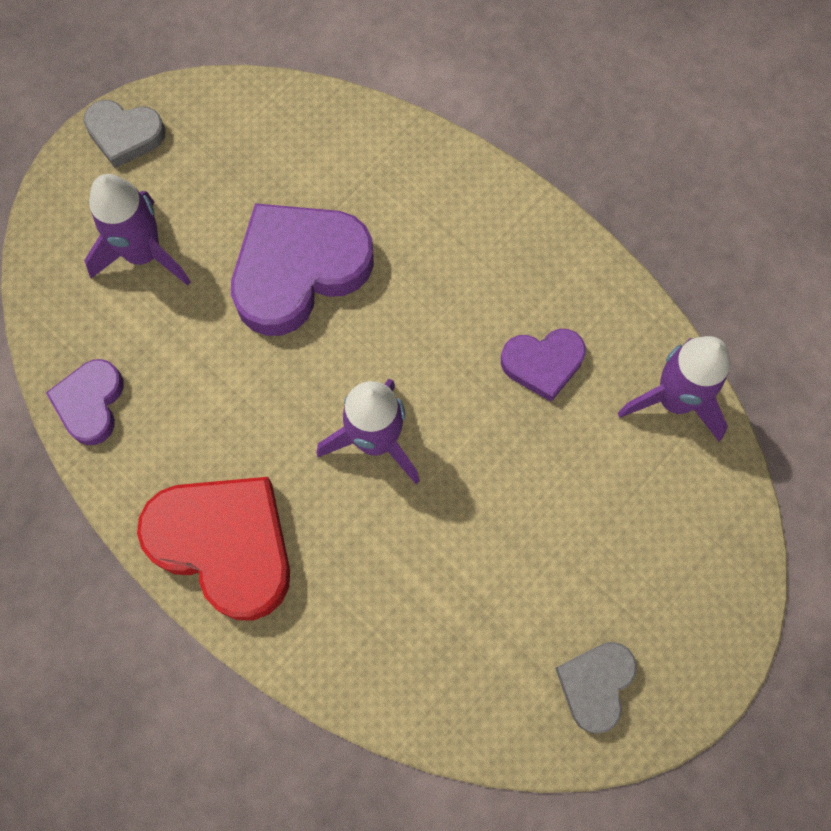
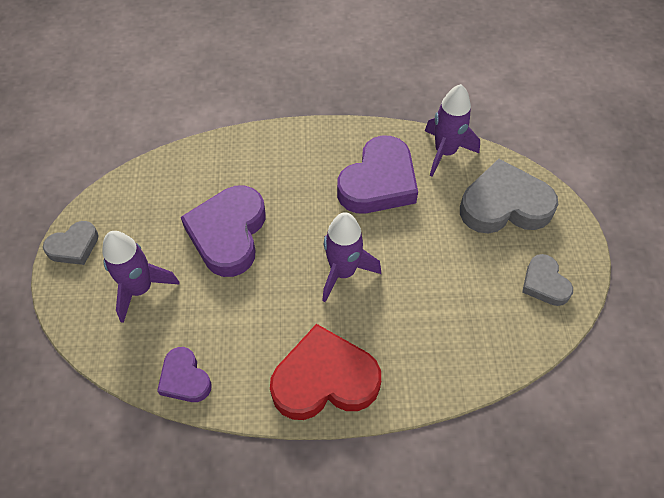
camera: 45 degrees left, 15 degrees down
purple heart [501,329,586,402] -> purple heart [337,135,418,214], size x1.84
none -> grey heart [460,159,558,234]

